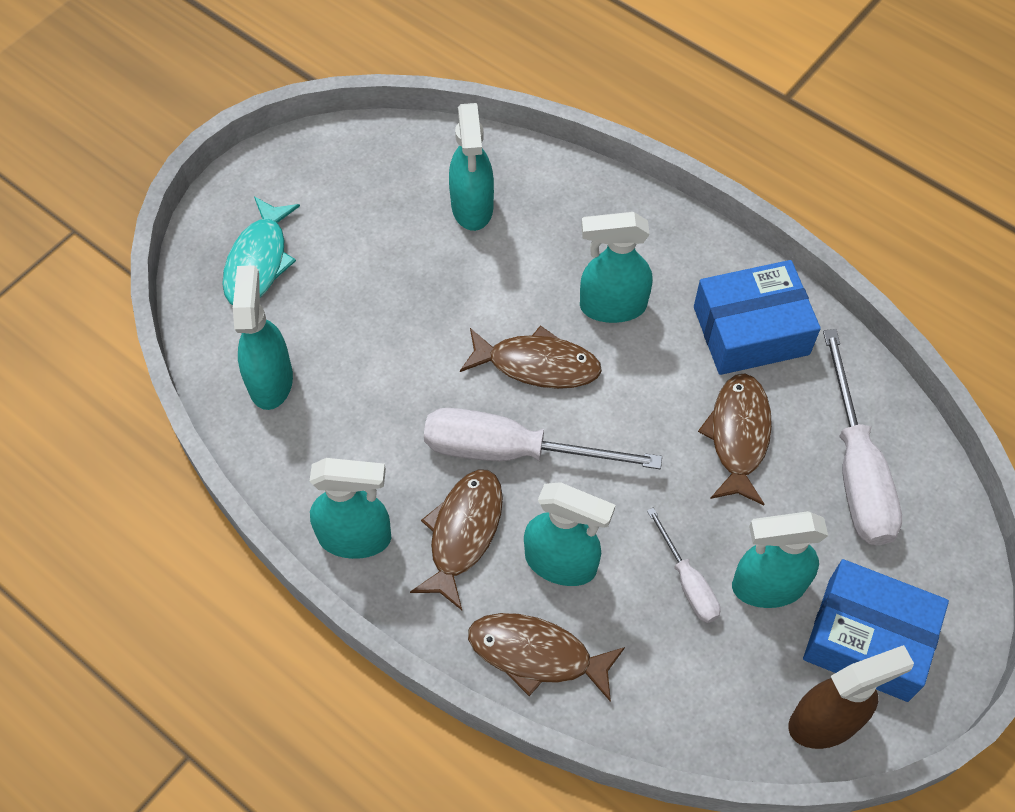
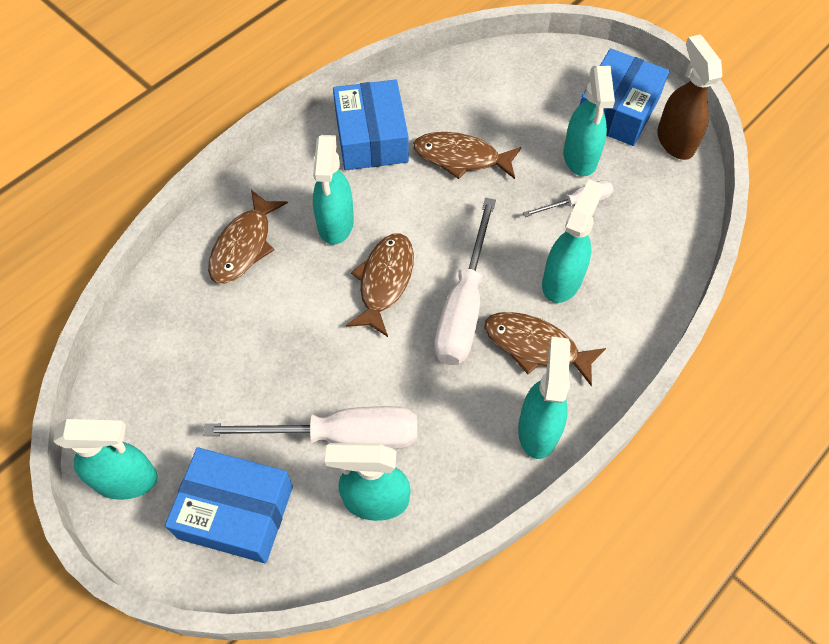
camera: 85 degrees left, 0 degrees up
turquoise fish [222,196,300,305] -> blue box [165,447,293,563]
turquoise spray bottle [449,103,494,231] -> turquoise spray bottle moved to [54,419,158,500]
brown fish [468,613,625,702] -> brown fish moved to [208,190,288,284]
white screwdriver [823,329,902,546] -> white screwdriver moved to [203,406,417,449]

